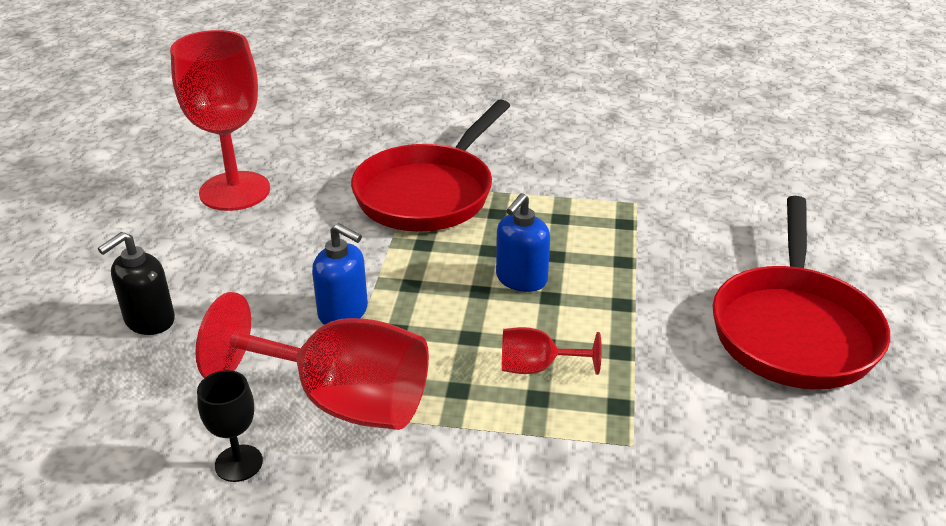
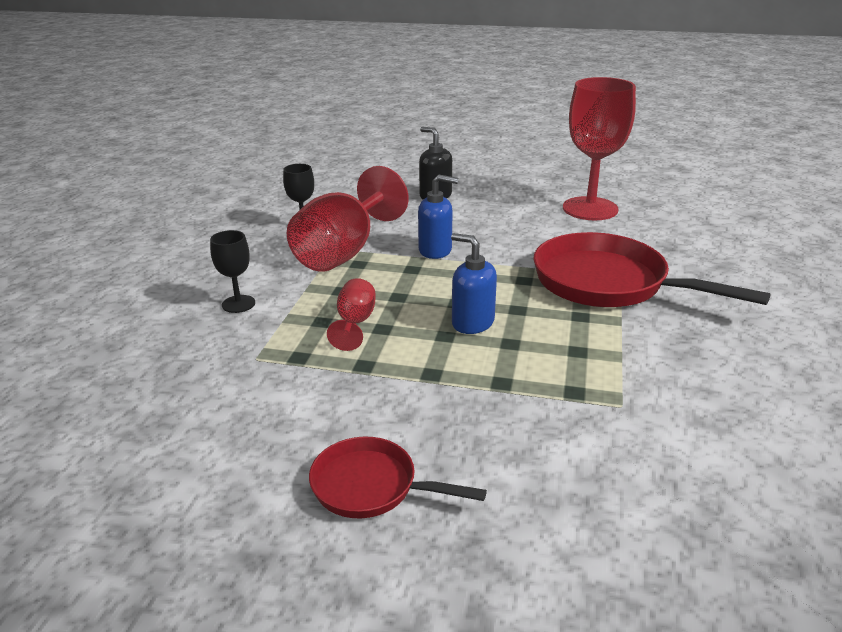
camera: 95 degrees right, 5 degrees down
blue soap dispenser [312,223,368,325] -> blue soap dispenser turned 120 degrees counterclockwise [418,174,458,259]
red pan [713,196,890,389] -> red pan [309,437,487,519], size x0.54
none -> black goblet [210,230,255,313]

